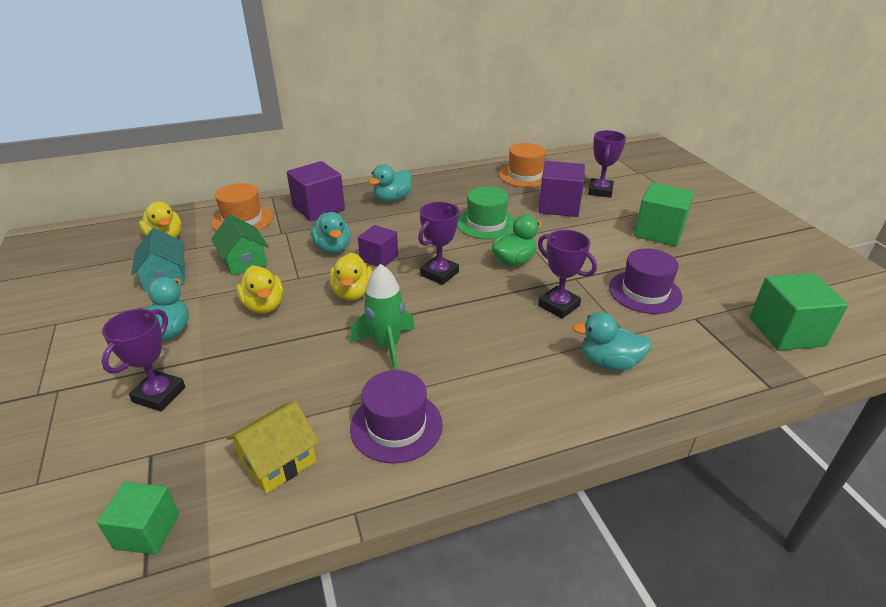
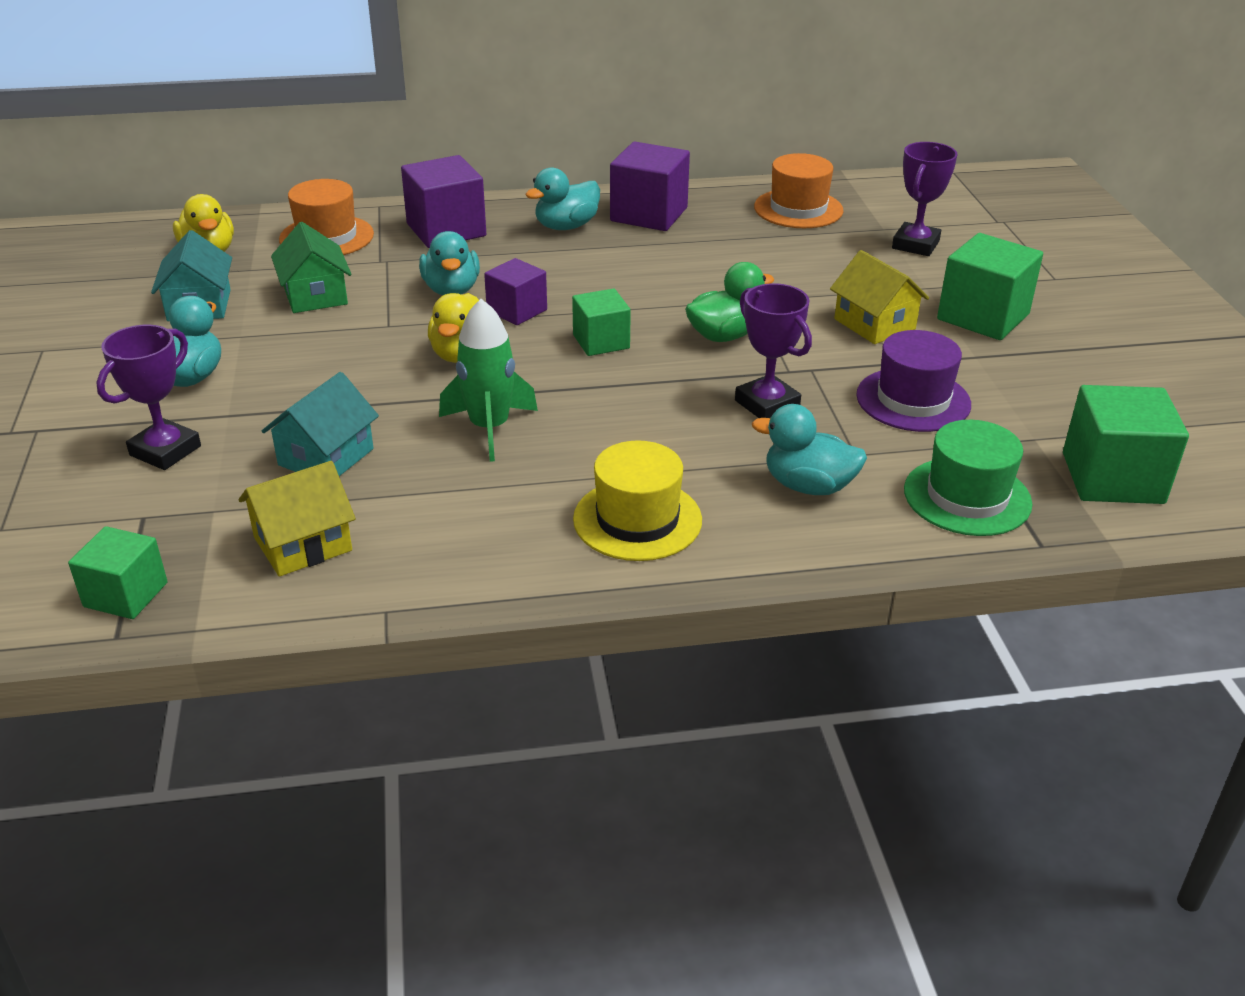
camera: 10 degrees right, 0 degrees up
yellow duck [236,265,283,314] -> none
purple hat [350,370,443,464] -> none
purple trophy [418,202,459,285] -> green cube [572,288,631,356]
green hat [457,186,515,239] -> green hat moved to [904,420,1033,536]
purple cube [538,161,585,217] -> purple cube moved to [610,142,690,231]
none -> turquoise house [262,372,379,476]
none -> yellow hat [573,440,702,561]
none -> yellow house [830,250,929,344]

